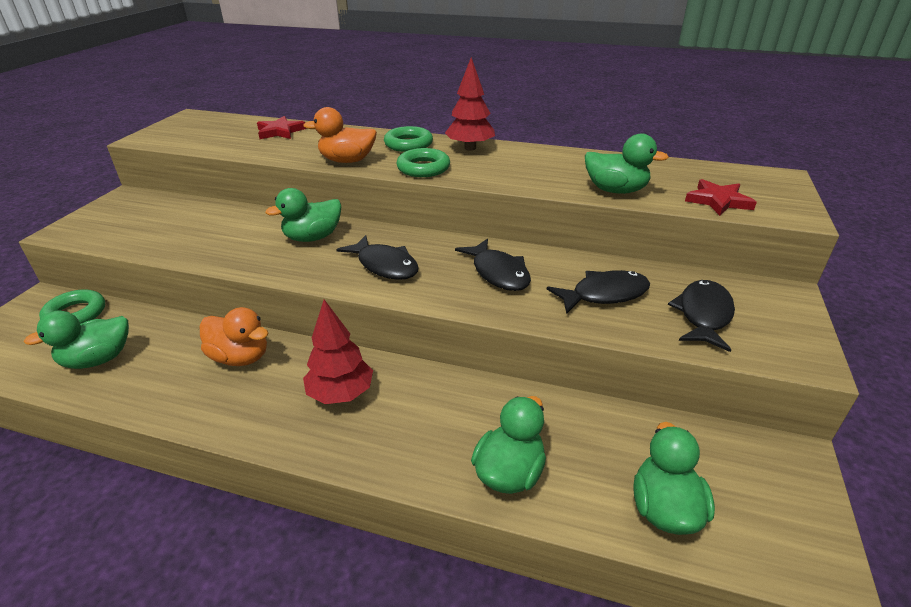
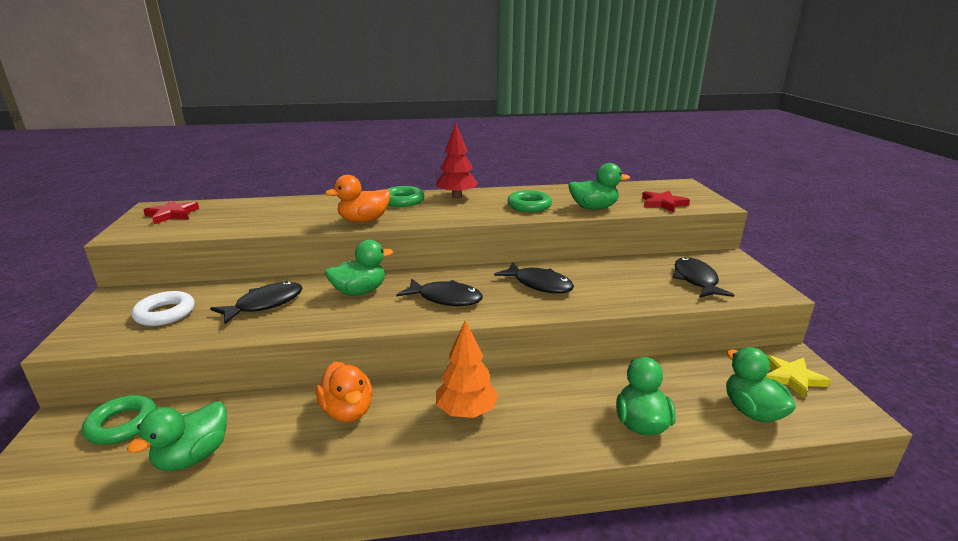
camera: 25 degrees left, 10 degrees down
orange duck [200,307,269,366] -> orange duck turned 60 degrees clockwise [316,361,373,422]
red star [257,116,306,139] -> red star moved to [144,200,199,224]
green duck [265,188,341,242] -> green duck turned 150 degrees counterclockwise [325,240,393,296]
red tree [303,300,373,404] -> orange tree [436,320,498,418]
green ring [396,148,450,177] -> green ring moved to [507,190,552,212]
black fish [547,270,650,314] -> black fish moved to [210,281,302,324]
none -> white ring [132,291,195,326]
none -> yellow star [766,355,831,399]

